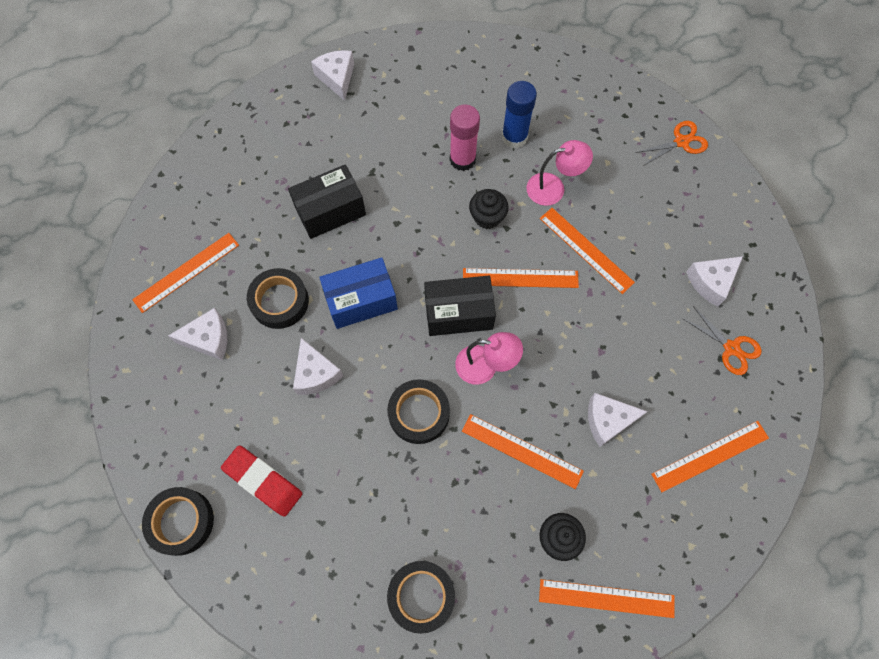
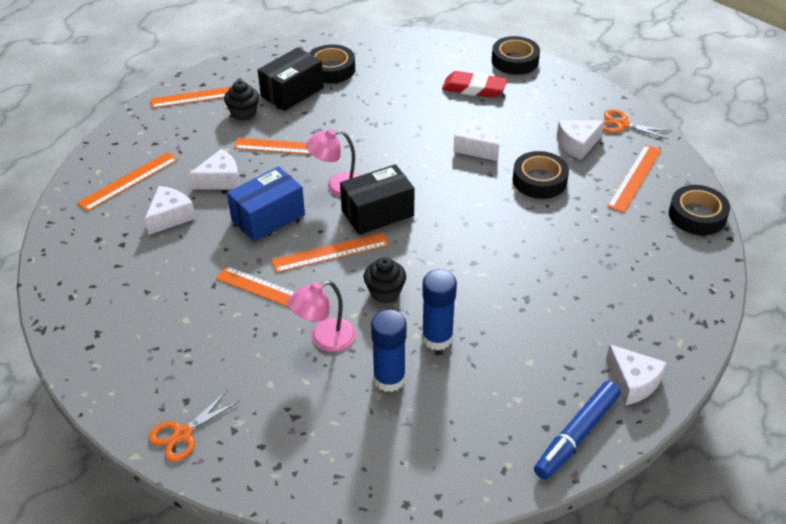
camera: 160 degrees right, 25 degrees down
black box [288,164,366,239] -> black box moved to [258,47,324,111]
blue box [319,257,398,329] -> blue box moved to [227,166,305,242]
black tape [387,379,450,444] -> black tape moved to [669,185,730,235]
pink glue stick [450,105,480,171] -> blue glue stick [422,269,457,350]
orange scissors [682,306,762,375] -> orange scissors moved to [603,109,671,139]
white cheese [686,256,743,307] -> white cheese moved to [145,186,196,235]
none -> blue marker [534,381,621,480]

